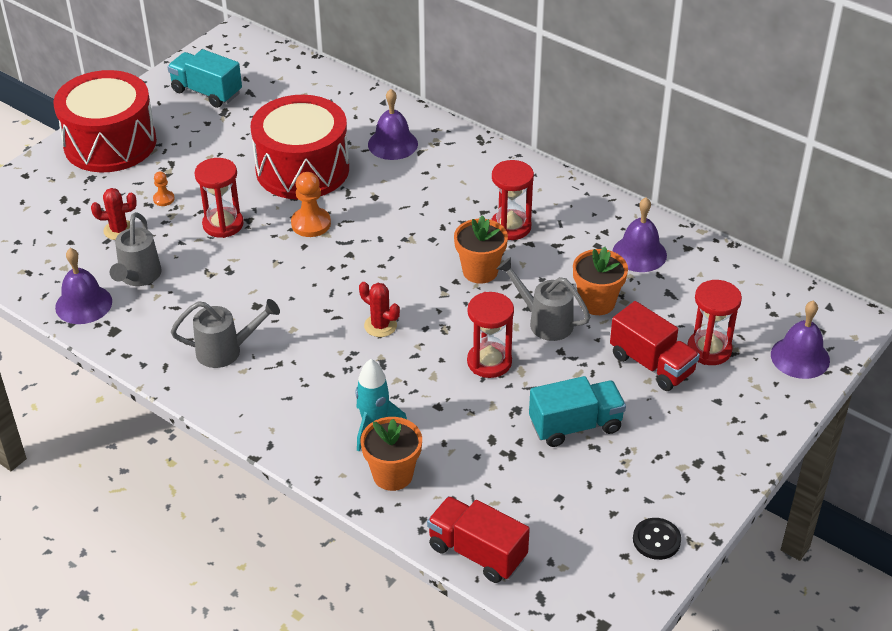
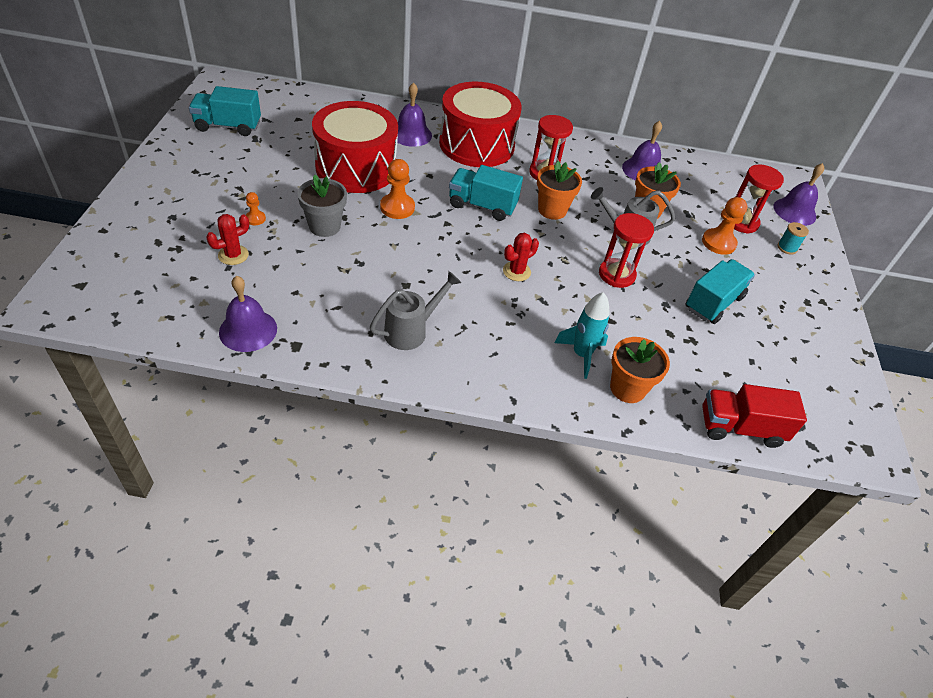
camera: 35 degrees left, 5 degrees up
red drum [53,70,157,172] -> red drum moved to [439,82,522,167]
grey watering can [110,212,162,286] -> none
red hourglass [194,158,244,238] -> grey flower pot [297,175,347,237]
red cactus [359,282,400,337] -> red cactus turned 45 degrees counterclockwise [503,233,539,281]
red truck [610,301,700,391] -> orange pawn [702,197,748,255]
black button [633,518,681,560] -> none
none -> turquoise truck [449,165,523,221]
none -> turquoise spool [778,222,809,255]

